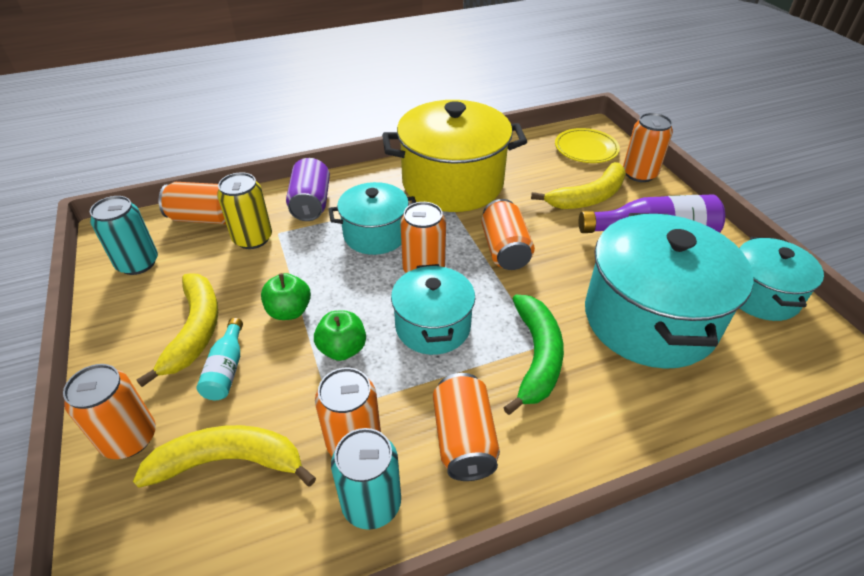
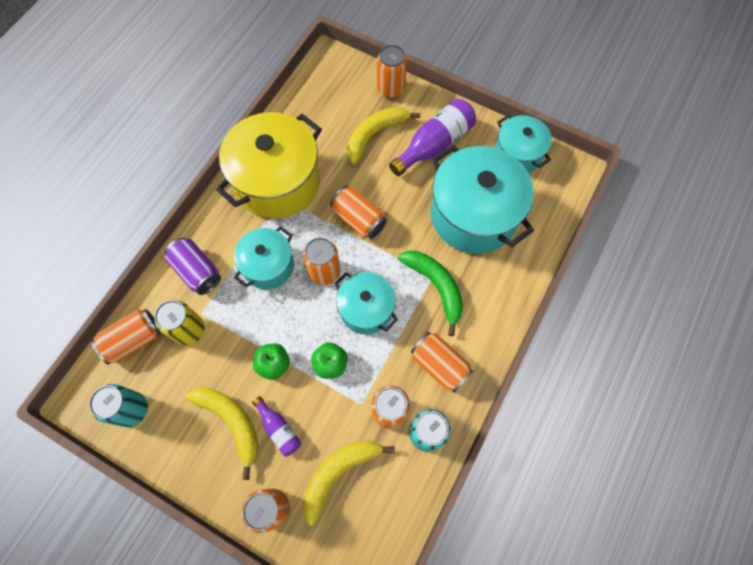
camera: 40 degrees left, 25 degrees up
turquoise bottle [196,318,243,400] -> purple bottle [252,396,301,456]
yellow banana [531,162,626,209] -> yellow banana turned 150 degrees counterclockwise [347,107,420,165]
yellow plate [555,128,620,163] -> none

